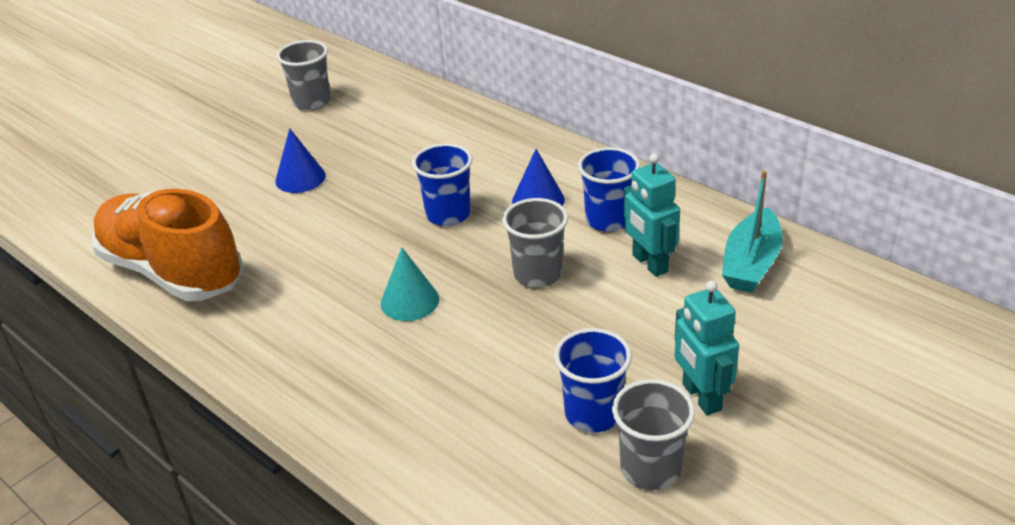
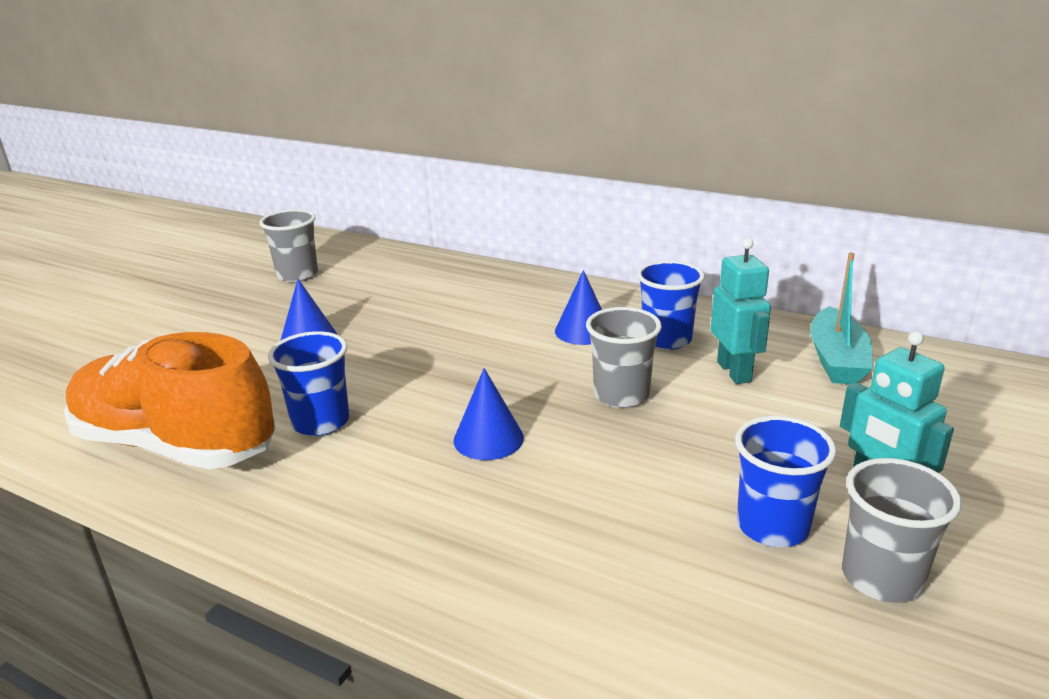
camera: 15 degrees left, 10 degrees down
turquoise cone [381,247,439,321] -> blue cone [453,368,524,460]
blue cup [412,143,473,226] -> blue cup moved to [268,331,349,436]
turquoise robot [623,153,680,277] -> turquoise robot turned 150 degrees counterclockwise [711,238,771,384]

